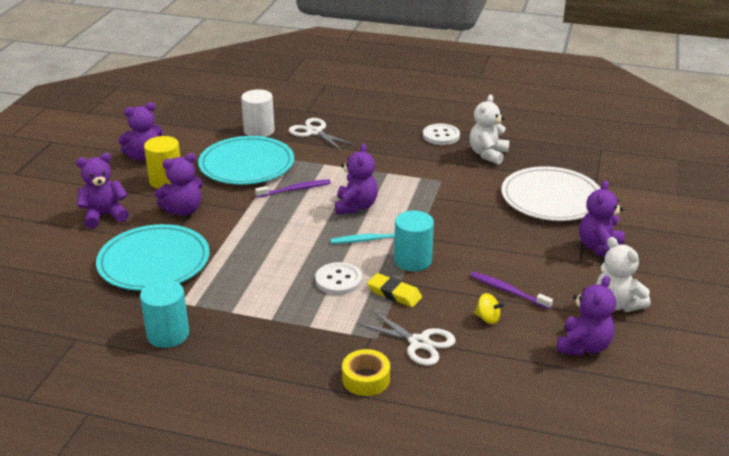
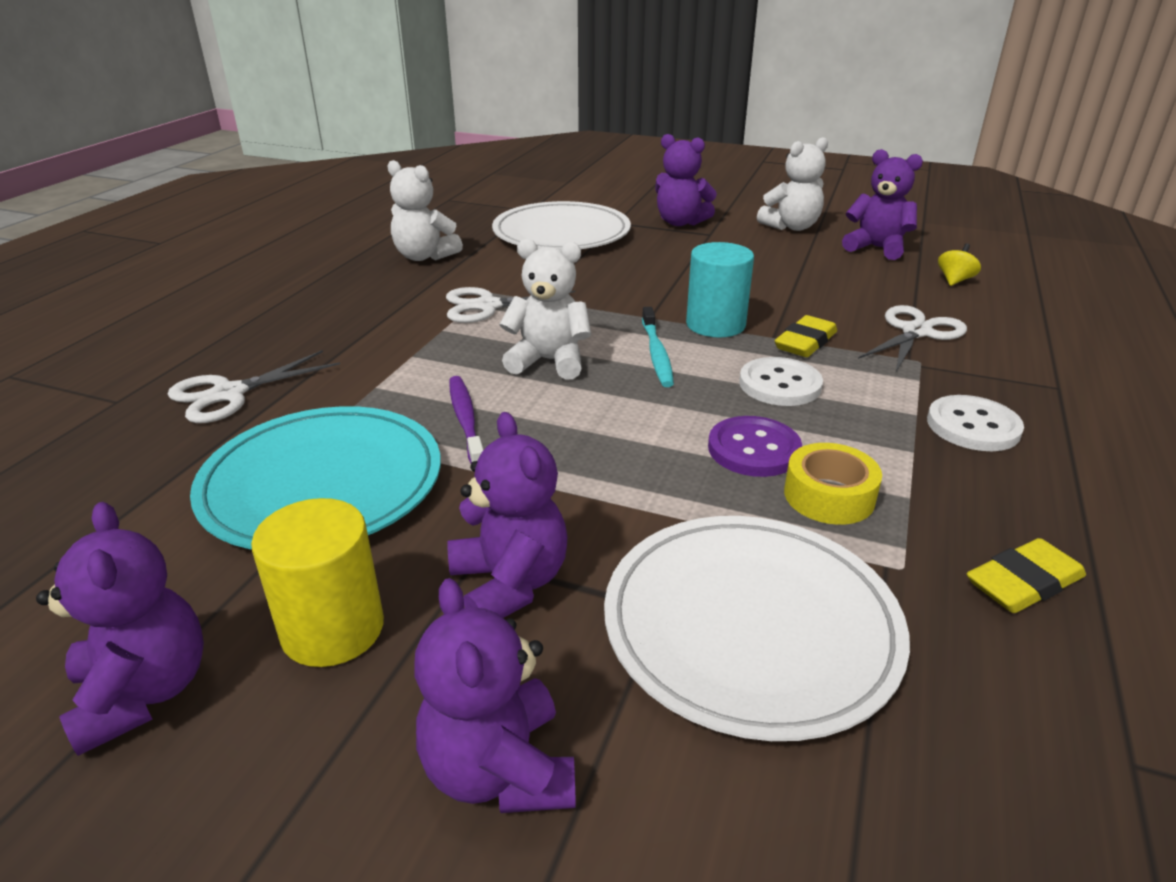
camera: 85 degrees left, 0 degrees up
turquoise plate [96,224,210,291] -> white plate [604,516,910,741]
turquoise cylinder [140,280,189,348] -> yellow eraser [967,538,1086,613]
white cylinder [241,89,275,137] -> none
purple teddy bear [335,143,378,214] -> white teddy bear [499,239,591,380]
yellow tape [342,349,390,396] -> yellow tape moved to [784,443,882,525]
white button [423,123,460,145] -> white button moved to [927,395,1024,451]
purple toothbrush [470,272,553,309] -> none
yellow spinning top [474,293,505,324] -> yellow spinning top moved to [938,243,981,286]
none -> white scissors [446,287,575,323]
none -> purple button [708,416,802,477]

